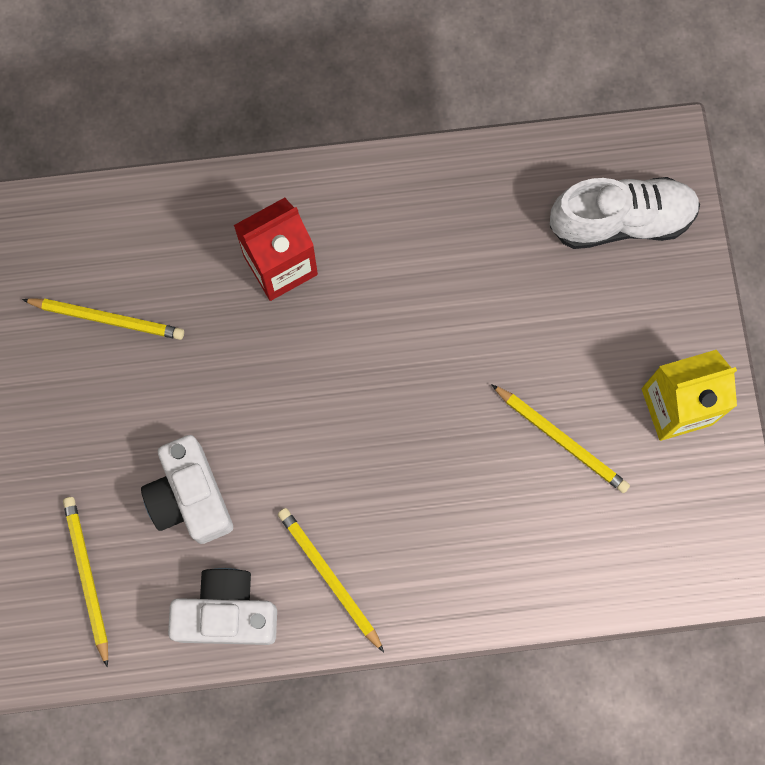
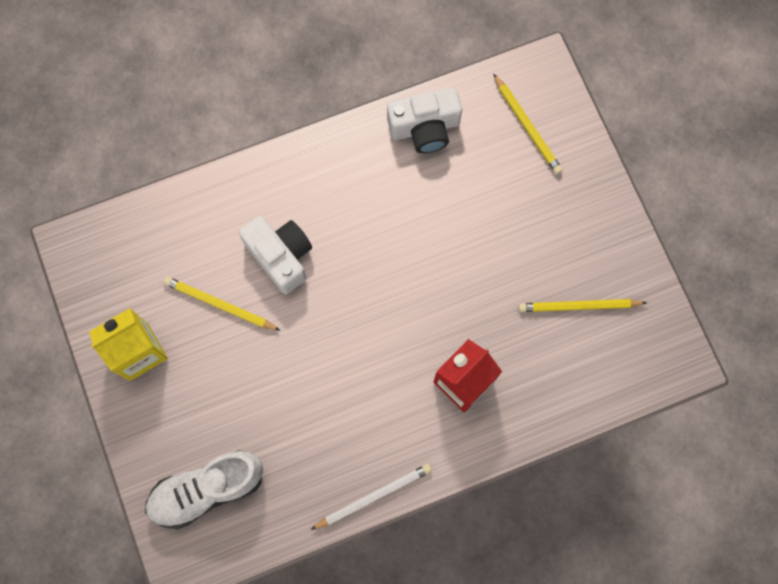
camera: 165 degrees right, 0 degrees up
white camera [141,435,233,544] -> white camera moved to [239,216,312,294]
yellow pencil [278,508,384,652] -> none
none -> white pencil [311,464,432,530]

